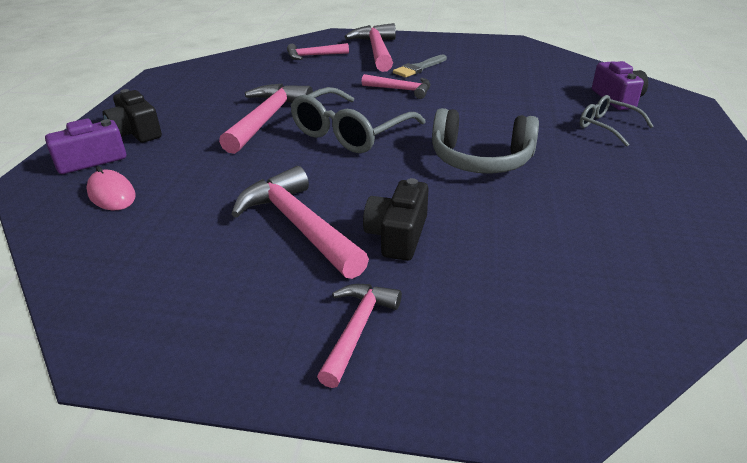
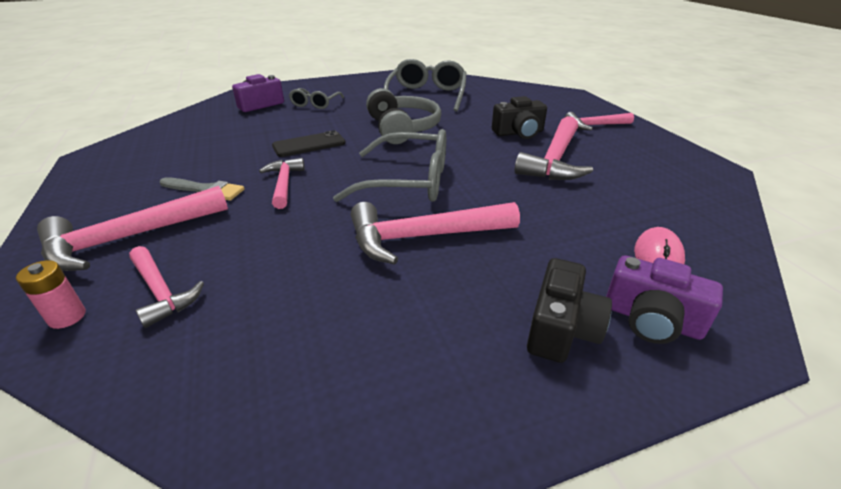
camera: 120 degrees left, 0 degrees up
none -> pink battery [16,260,86,329]
none -> black phone [272,130,346,157]
none -> grey glasses [384,59,466,112]

